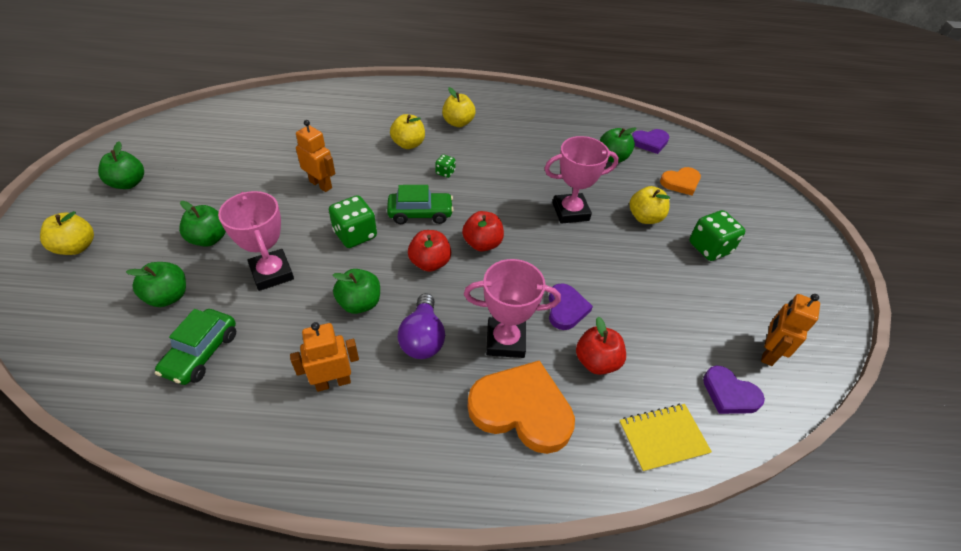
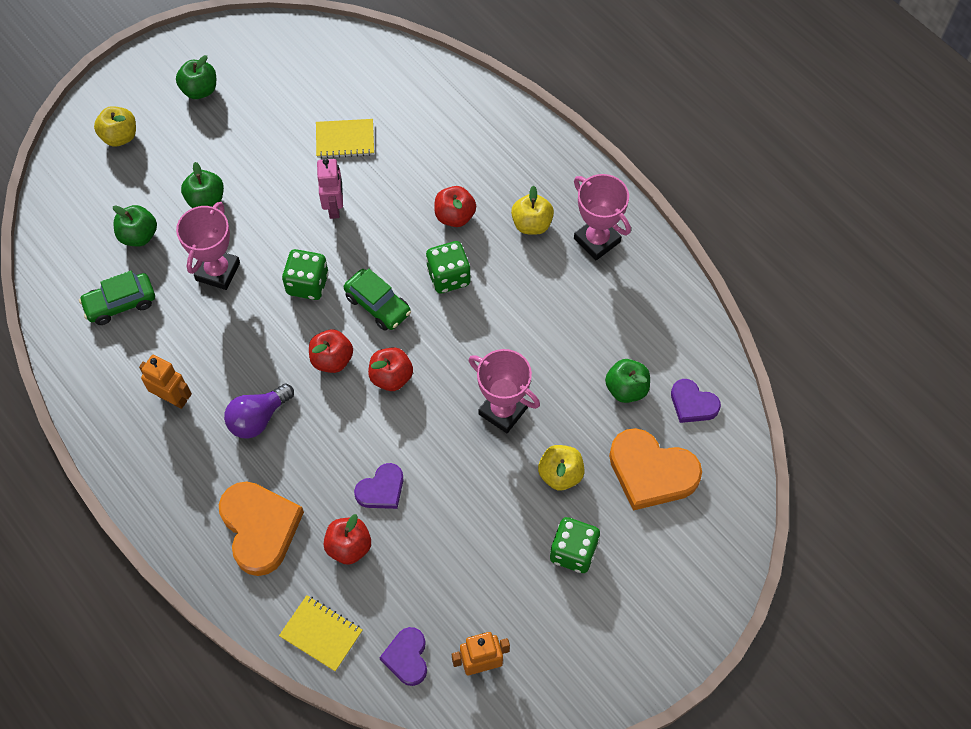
camera: 50 degrees right, 15 degrees up
orange robot [296,120,335,192] -> pink robot [317,158,343,219]
green apple [333,269,380,314] -> none
yellow apple [390,114,425,149] -> red apple [434,186,476,227]
green dice [435,154,455,178] -> green dice [426,241,471,294], size x1.96
pink trophy [464,259,561,358] -> pink trophy moved to [574,174,631,260]
orange heart [660,167,701,196] -> orange heart [609,428,702,511], size x1.77
none -> yellow notebook [316,119,374,158]

